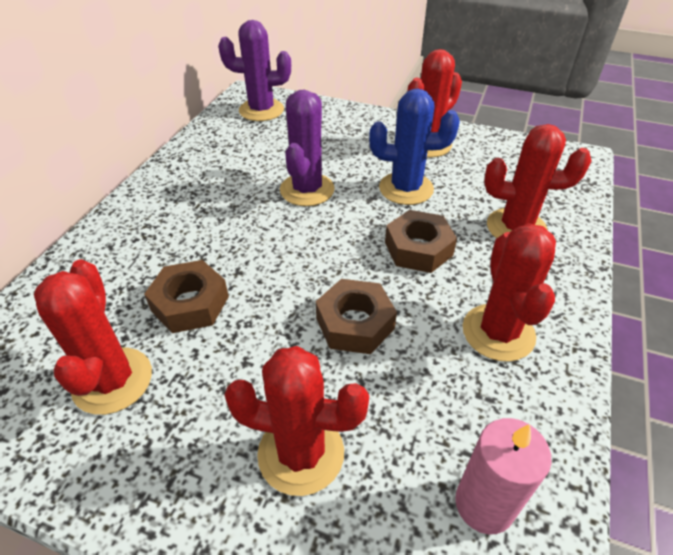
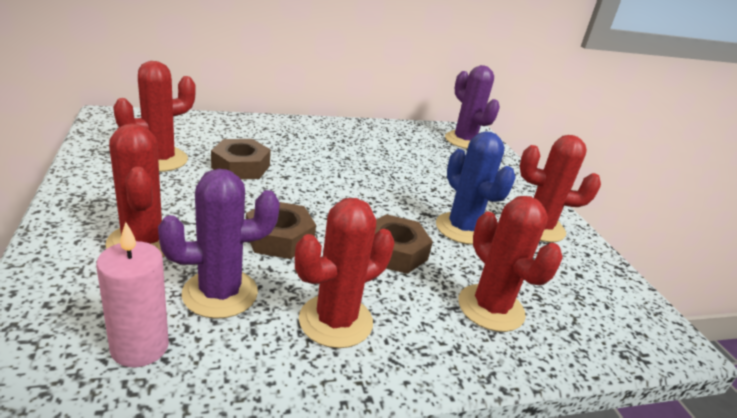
camera: 50 degrees right, 15 degrees down
purple cactus [280,90,335,206] -> purple cactus moved to [158,169,280,319]

